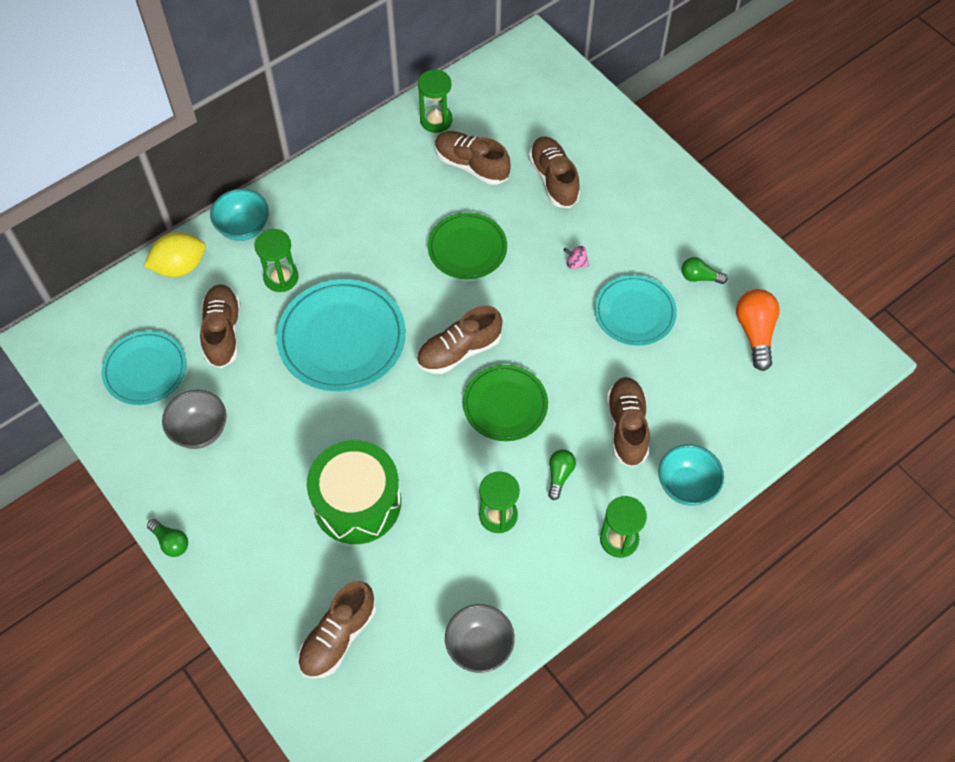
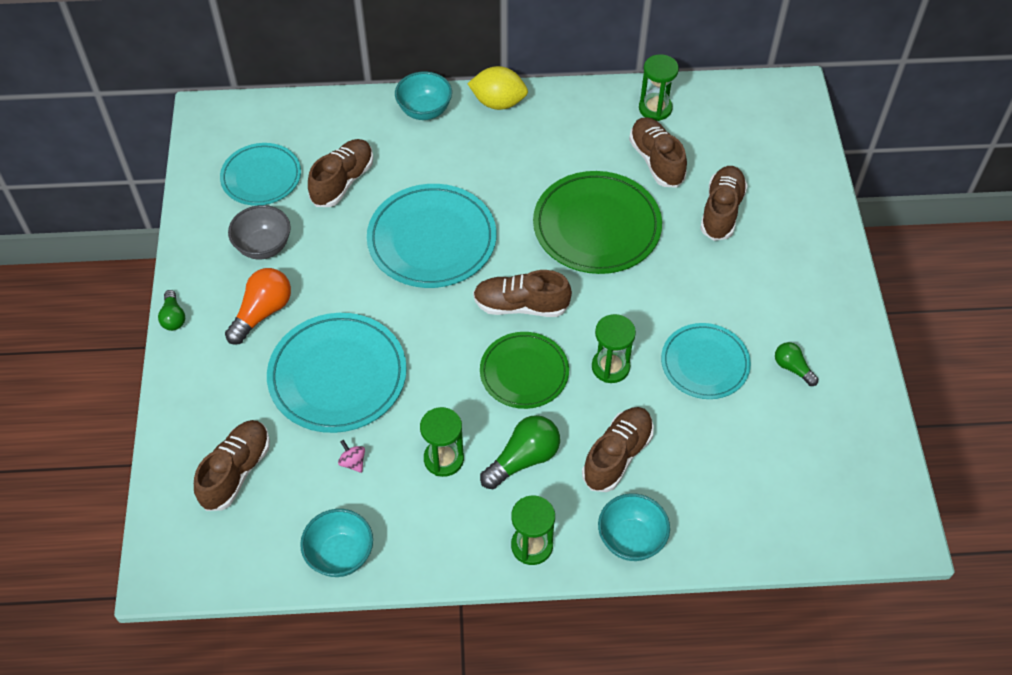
camera: 35 degrees right, 5 degrees down
yellow lemon [144,232,206,277] -> yellow lemon moved to [467,66,528,110]
green hourglass [254,229,299,292] -> green hourglass moved to [592,314,636,383]
brown shoe [298,581,376,679] -> brown shoe turned 135 degrees clockwise [194,420,270,511]
green drum [307,440,401,544] -> turquoise plate [267,313,407,433]
green plate [428,212,507,279] -> green plate [533,171,662,274], size x1.55
grey bowl [445,604,515,673] -> turquoise bowl [300,509,373,577]
green light bulb [548,449,576,500] -> green light bulb [480,415,560,489], size x1.70
pink spinning top [564,246,589,269] -> pink spinning top moved to [338,440,365,473]
orange light bulb [736,289,780,371] -> orange light bulb moved to [225,268,291,345]

